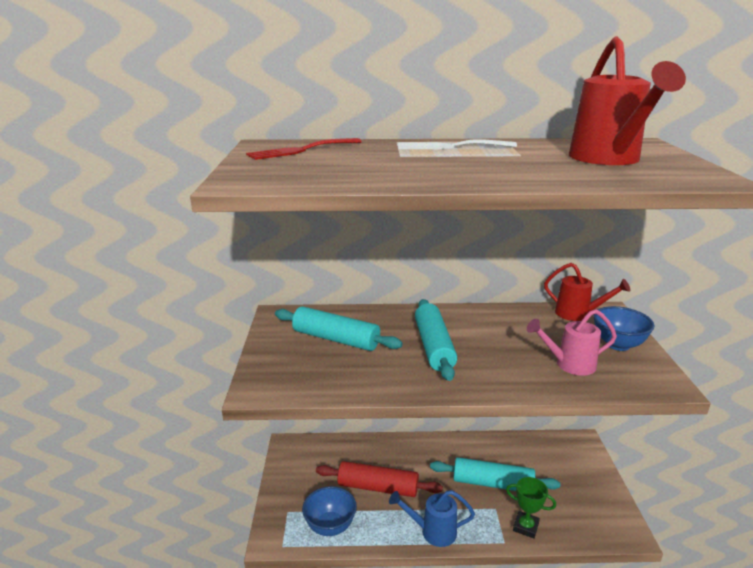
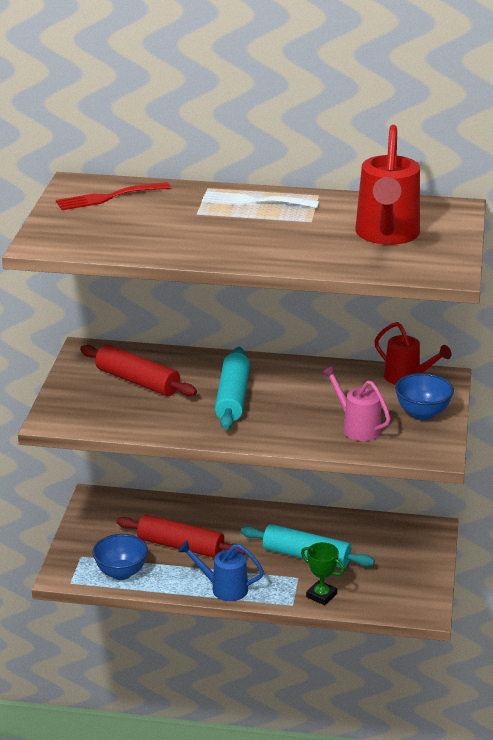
camera: 10 degrees right, 5 degrees up
turquoise rolling pin [275,306,403,351] -> red rolling pin [80,345,197,396]
pink watering can [527,309,617,376] -> pink watering can turned 45 degrees clockwise [321,365,391,441]

